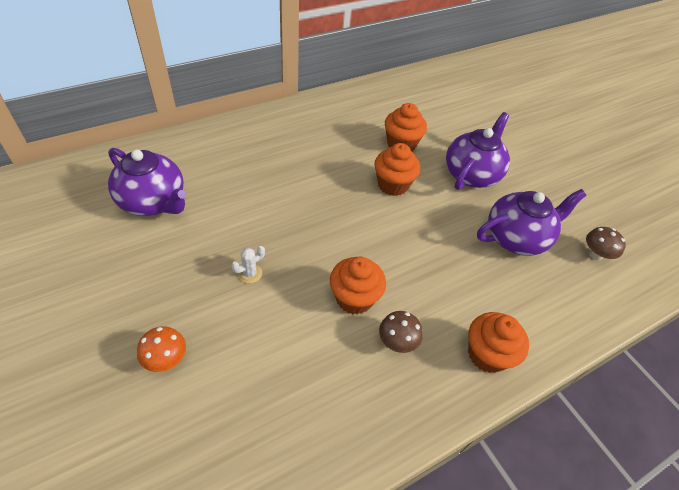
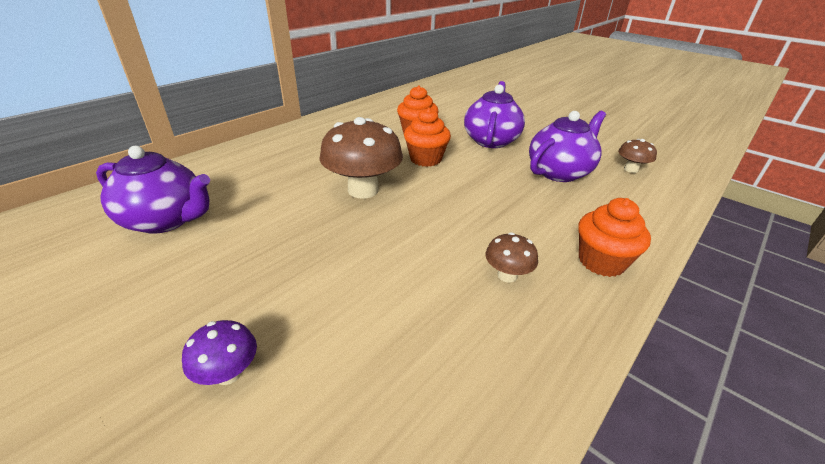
camera: 15 degrees left, 15 degrees down
orange mushroom [137,326,186,372] -> purple mushroom [182,320,257,385]
white cactus [231,246,265,284] -> none
orange cupcake [330,257,386,315] -> none
none -> brown mushroom [319,117,403,199]

